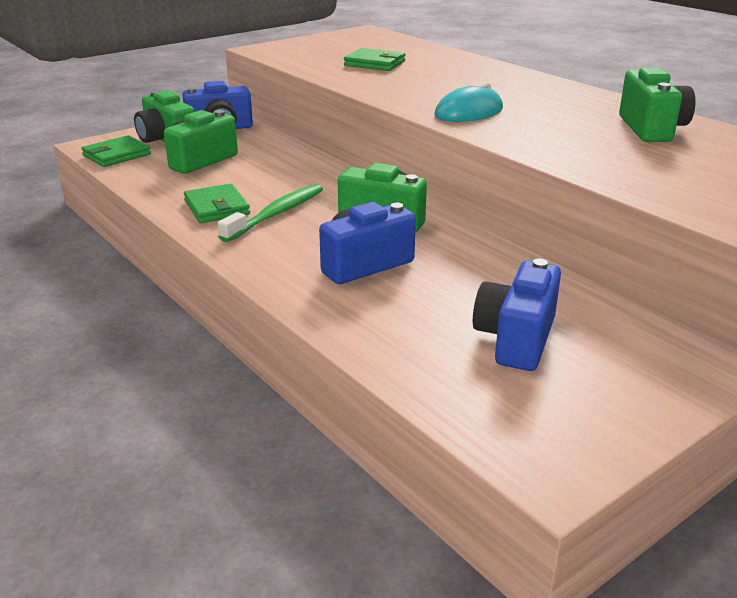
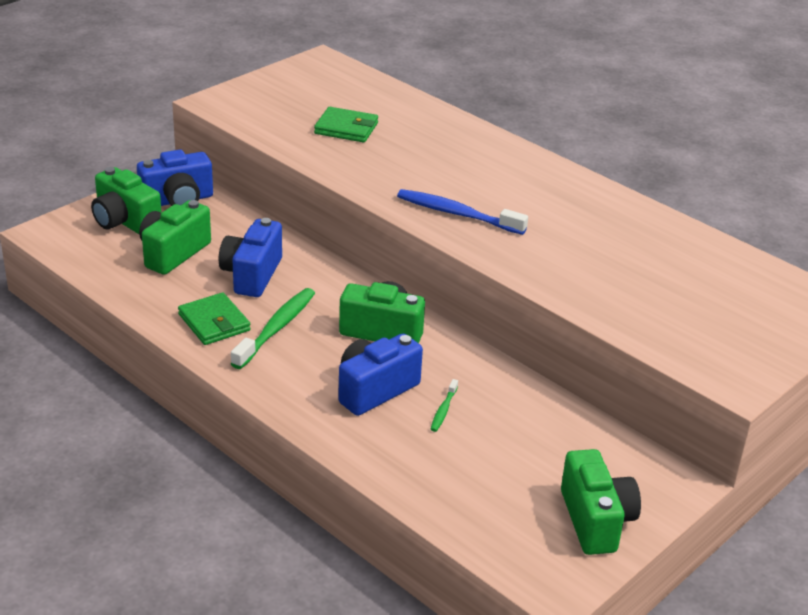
camera: 10 degrees left, 5 degrees up
green wallet [82,135,151,167] -> none
turquoise mouse [434,82,503,122] -> blue toothbrush [397,189,528,235]
blue camera [473,259,561,371] -> blue camera moved to [219,218,282,297]
green camera [619,67,696,142] -> green camera moved to [561,449,641,555]
none -> green toothbrush [431,379,458,432]

